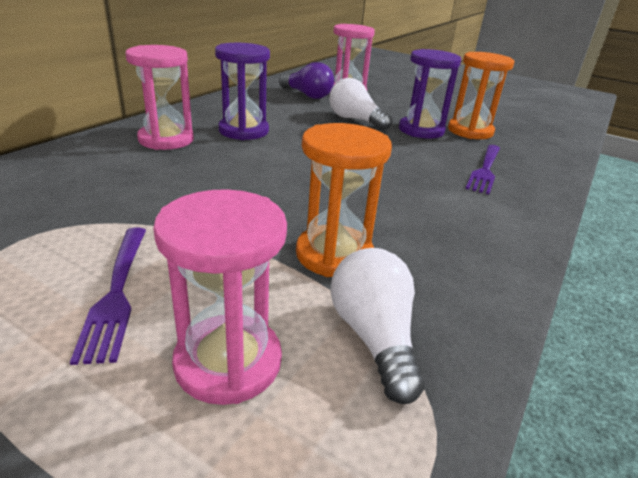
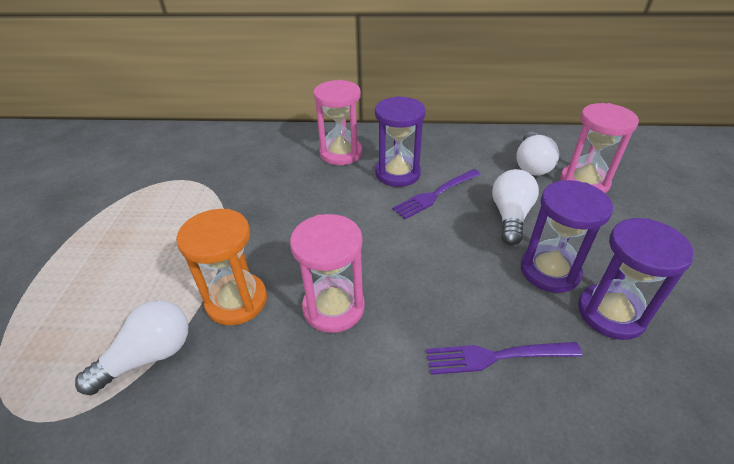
camera: 65 degrees right, 10 degrees up
purple fork [70,228,146,365] -> purple fork moved to [392,169,481,219]
pink hourglass [153,189,287,405] -> pink hourglass moved to [290,214,365,333]
purple light bulb [279,62,334,99] -> white light bulb [516,132,559,176]
orange hourglass [448,52,514,139] -> purple hourglass [578,218,694,340]

